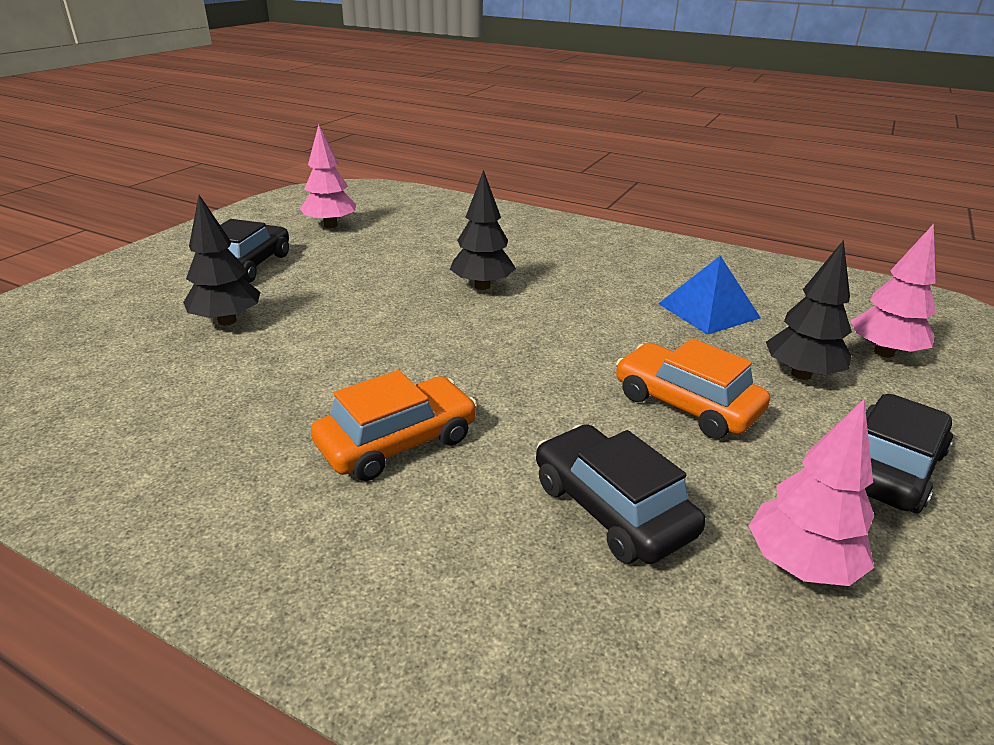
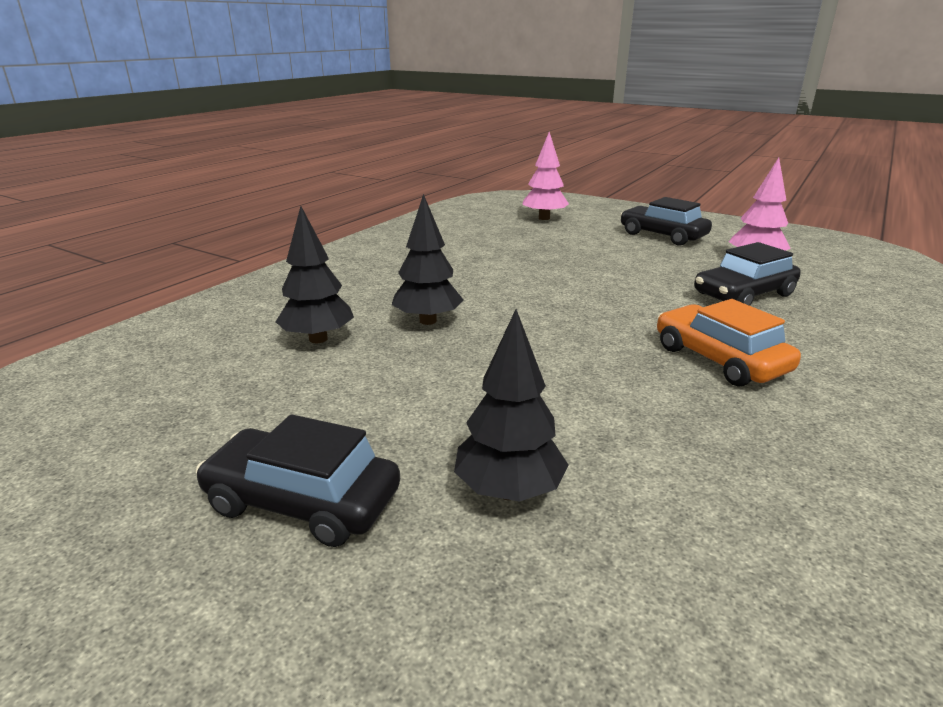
camera: 85 degrees left, 5 degrees down
pink tree [300,124,356,228] -> none
orange car [616,338,770,439] -> none
blue pyramid [658,256,761,335] -> none
black tree [766,240,852,380] -> black tree moved to [276,206,354,343]

